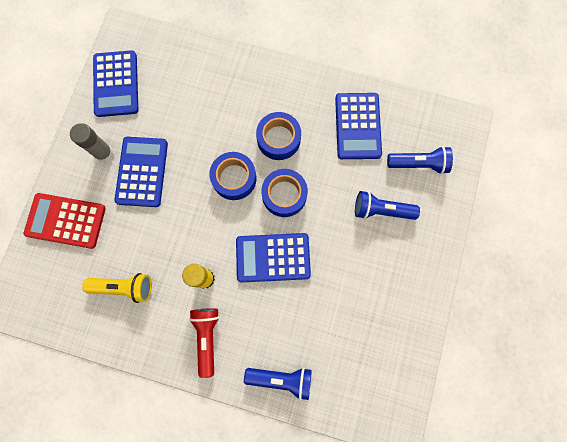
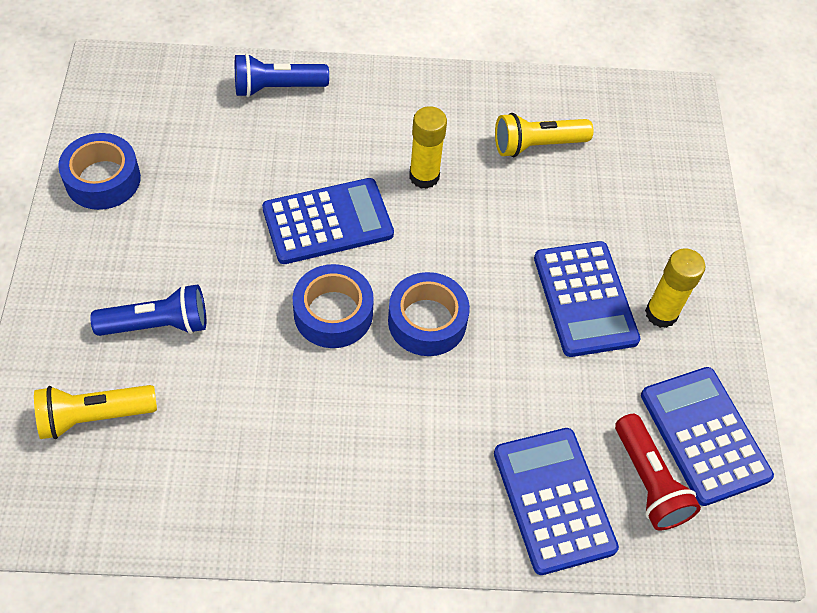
camera: 160 degrees right, 20 degrees down
red calculator [24,193,106,249] -> none
grey glue stick [70,123,114,162] -> yellow glue stick [645,248,705,328]
red flashlight [189,308,220,378] -> red flashlight moved to [615,414,701,530]
blue tape [256,112,301,160] -> blue tape moved to [58,133,141,210]
blue calculator [335,93,382,159] -> blue calculator moved to [494,428,619,575]
blue flashlight [387,146,453,174] -> yellow flashlight [34,385,157,439]

